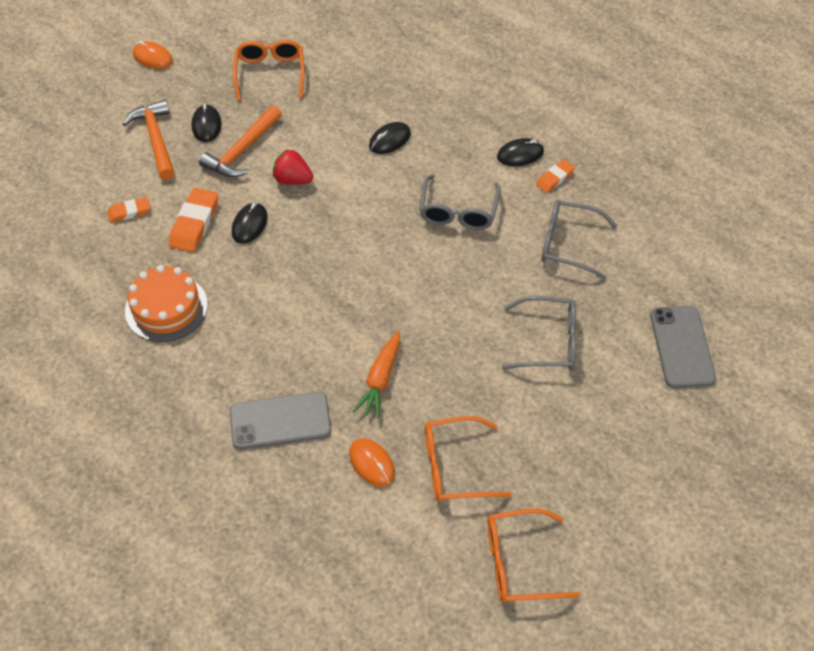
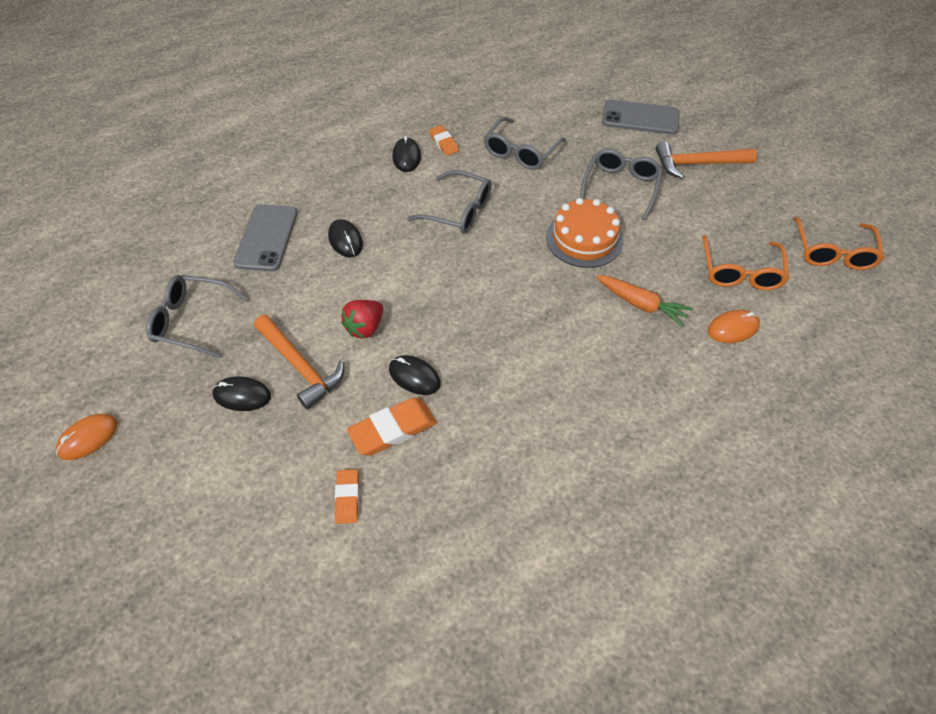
camera: 75 degrees left, 0 degrees up
orange hammer [122,100,174,180] -> orange hammer moved to [656,142,757,179]
orange cake [125,265,208,342] -> orange cake moved to [546,198,623,268]
orange eraser [169,188,218,252] -> orange eraser turned 60 degrees counterclockwise [347,398,437,456]
grey phone [230,392,331,450] -> grey phone moved to [233,204,297,271]
orange glasses [233,40,305,101] -> grey glasses [146,275,248,358]

